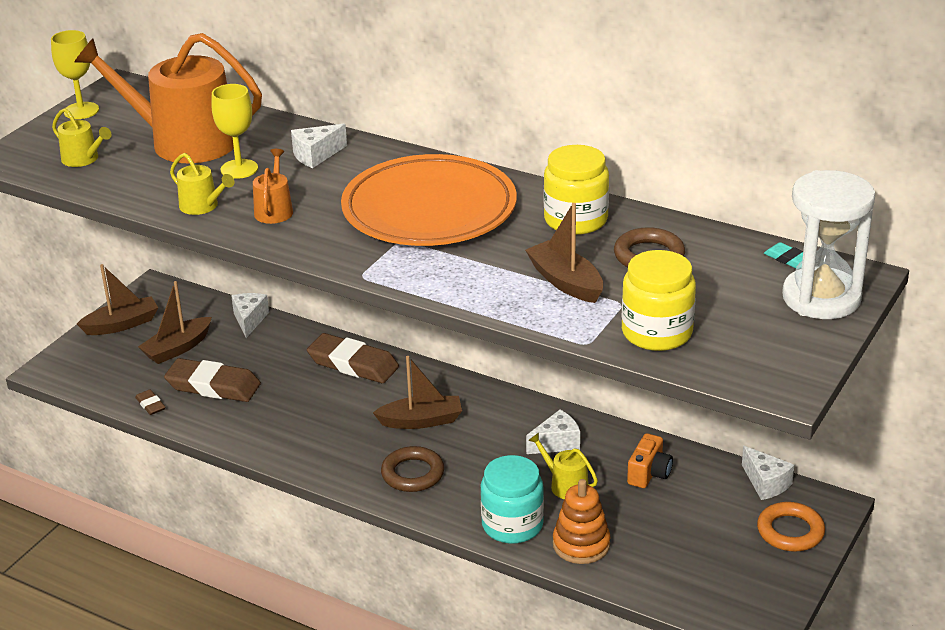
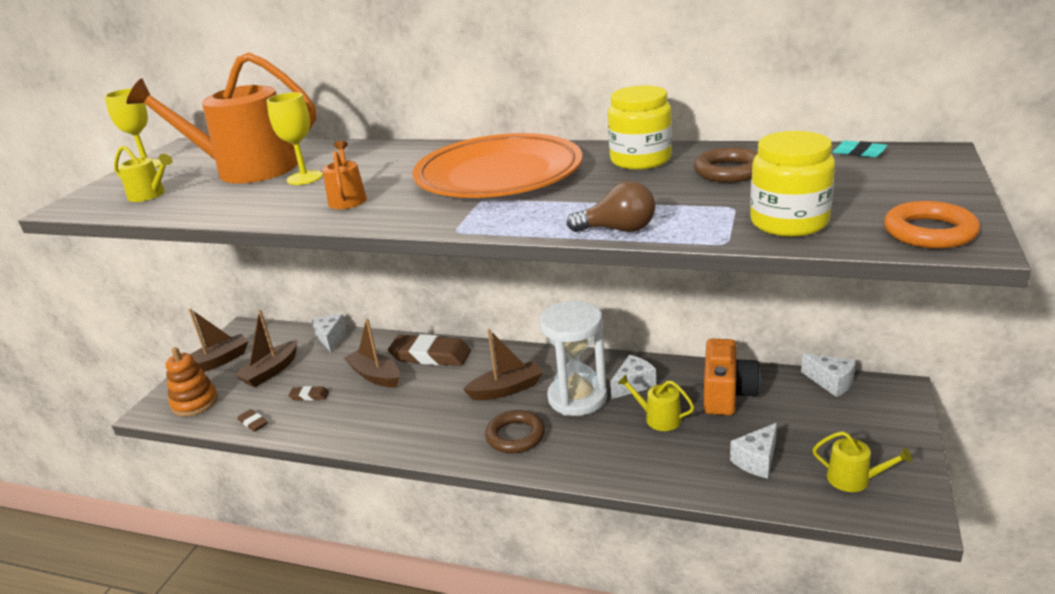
camera: 10 degrees left, 5 degrees down
brown eraser [164,358,261,402] -> brown eraser [288,386,329,401], size x0.45
yellow watering can [170,153,234,215] -> yellow watering can moved to [813,431,912,492]
white cheese [291,124,347,168] -> white cheese moved to [730,423,777,478]
turquoise jar [481,455,544,544] -> none
brown boat [525,203,603,303] -> brown boat moved to [344,319,400,388]
orange stacking toy [553,479,610,564] -> orange stacking toy moved to [166,347,218,417]
orange camera [627,433,673,488] -> orange camera [704,339,760,415], size x1.57
orange ring [757,502,825,552] -> orange ring moved to [884,201,980,249]
white hourglass [782,170,875,319] -> white hourglass moved to [539,301,607,416]
none -> brown light bulb [567,181,655,232]

